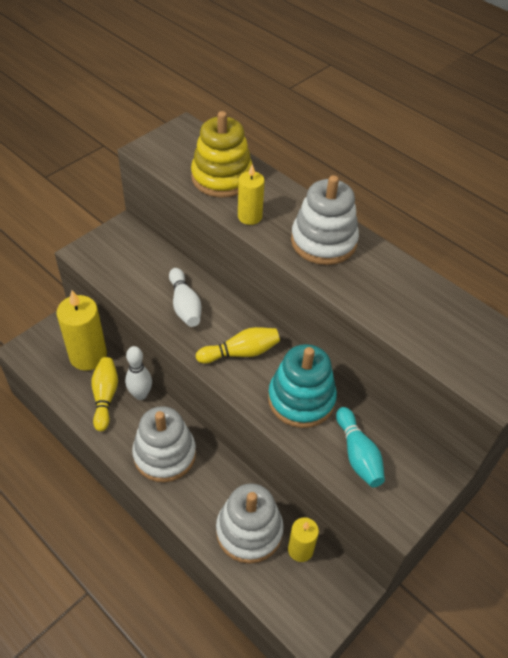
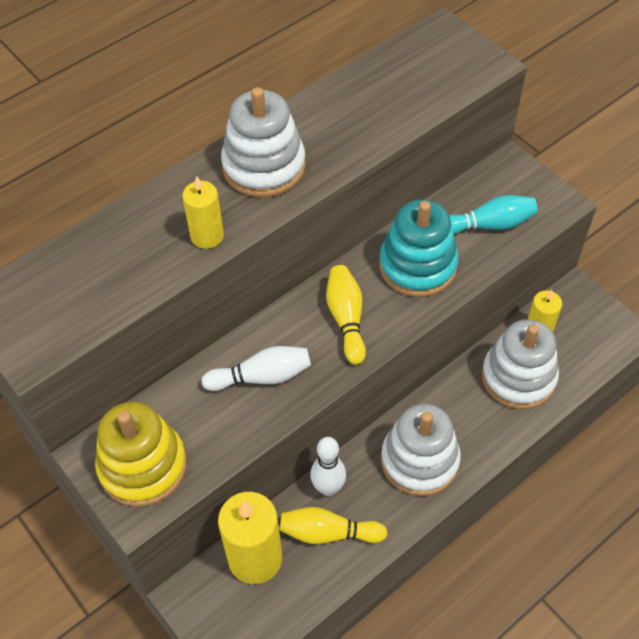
camera: 80 degrees left, 5 degrees up
yellow stacking toy [191,111,252,198] -> yellow stacking toy moved to [95,402,187,507]

